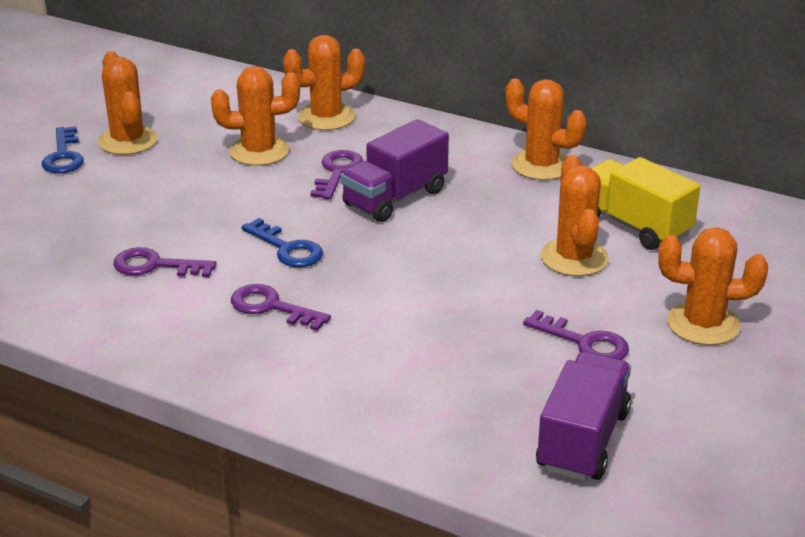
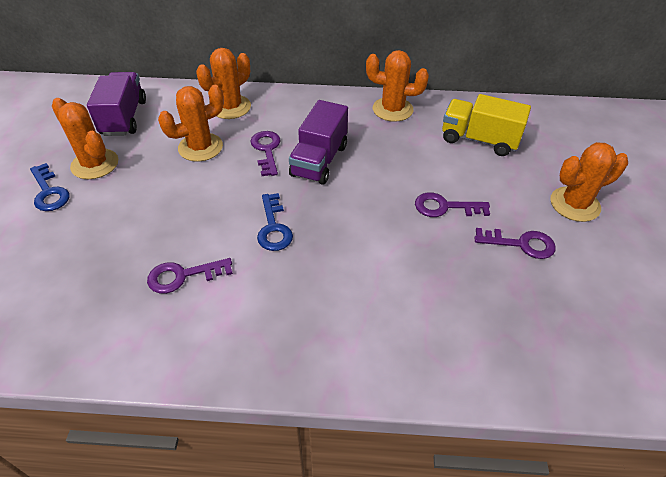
camera: 25 degrees left, 15 degrees up
purple key [231,284,331,331] -> purple key moved to [415,192,490,217]
blue key [241,218,323,267] -> blue key turned 60 degrees clockwise [257,193,293,251]
purple truck [536,352,631,481] -> purple truck moved to [87,72,146,136]
orange cactus [541,155,609,276] -> none

